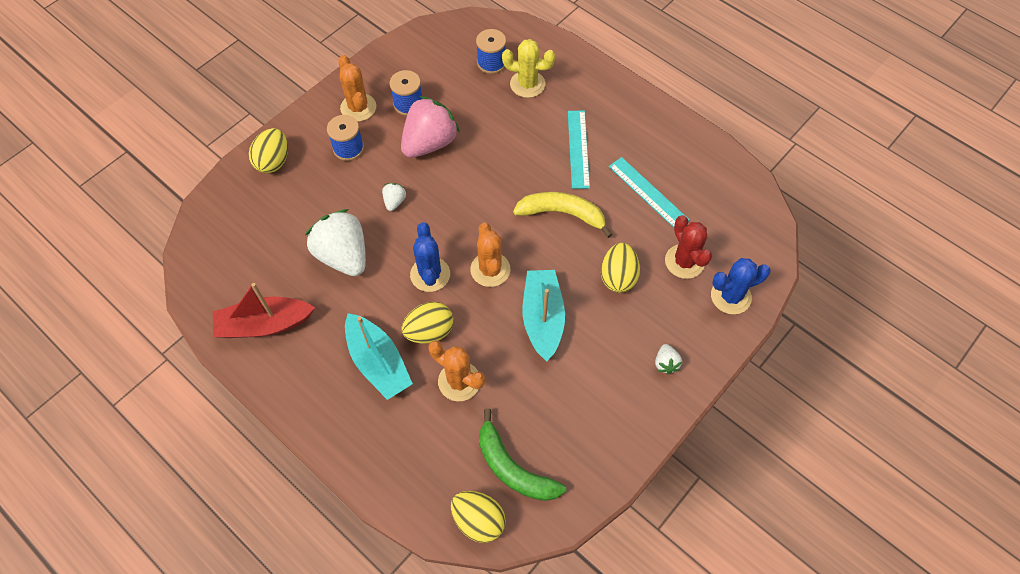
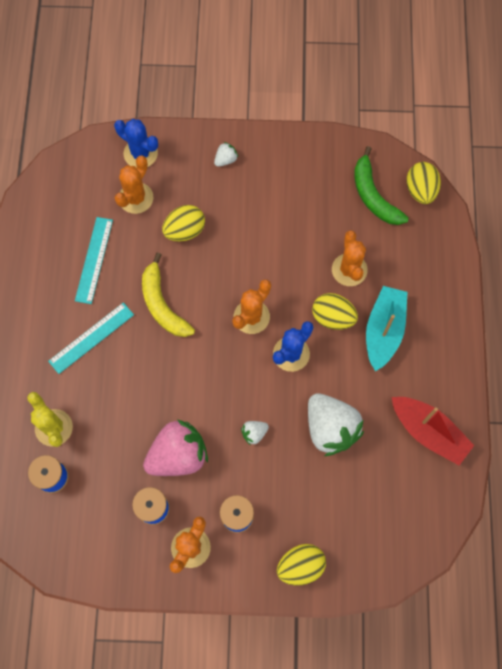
camera: 130 degrees left, 10 degrees up
white strawberry [305,209,366,276] -> white strawberry turned 45 degrees counterclockwise [308,393,364,456]
pink strawberry [401,96,460,158] -> pink strawberry turned 150 degrees clockwise [143,419,208,476]
green banana [479,408,566,501] -> green banana turned 150 degrees clockwise [354,146,409,225]
turquoise boat [523,270,565,361] -> none
red cactus [665,215,712,279] -> orange cactus [115,155,153,214]

